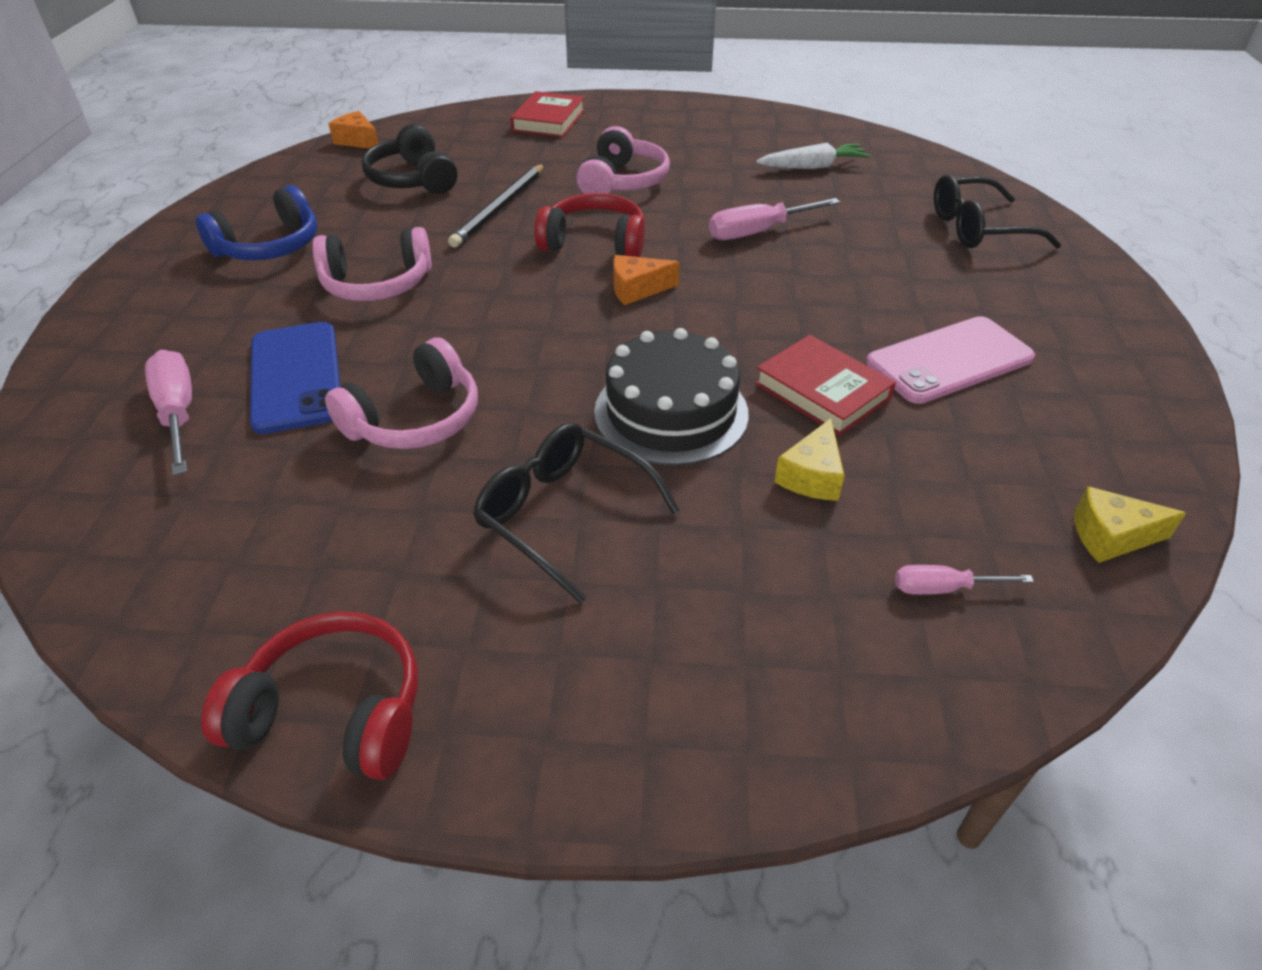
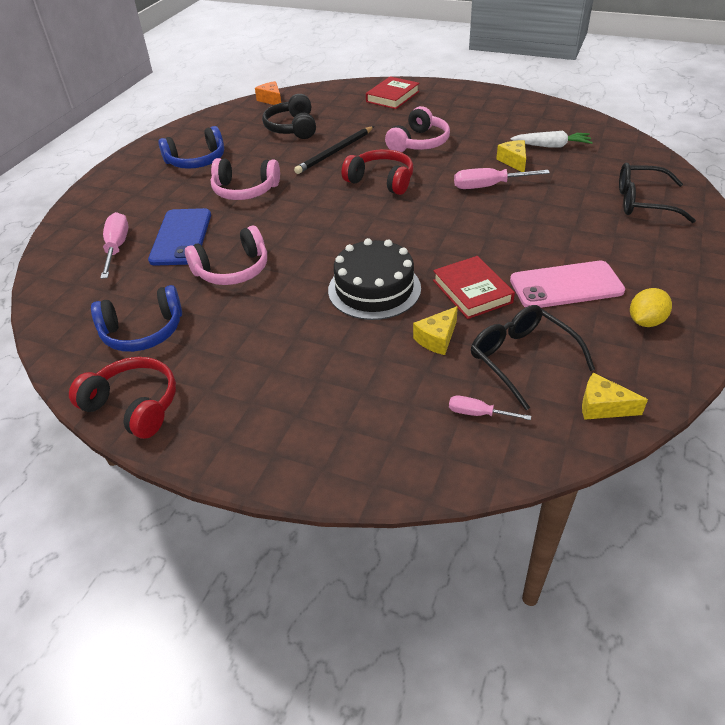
camera: 20 degrees right, 0 degrees up
black glasses [473,422,680,604] -> black glasses moved to [471,305,595,410]
orange cheese [613,255,680,305] -> none
none -> blue headphones [91,285,182,352]
none -> yellow cheese [496,140,526,172]
none -> yellow lemon [630,288,672,327]

